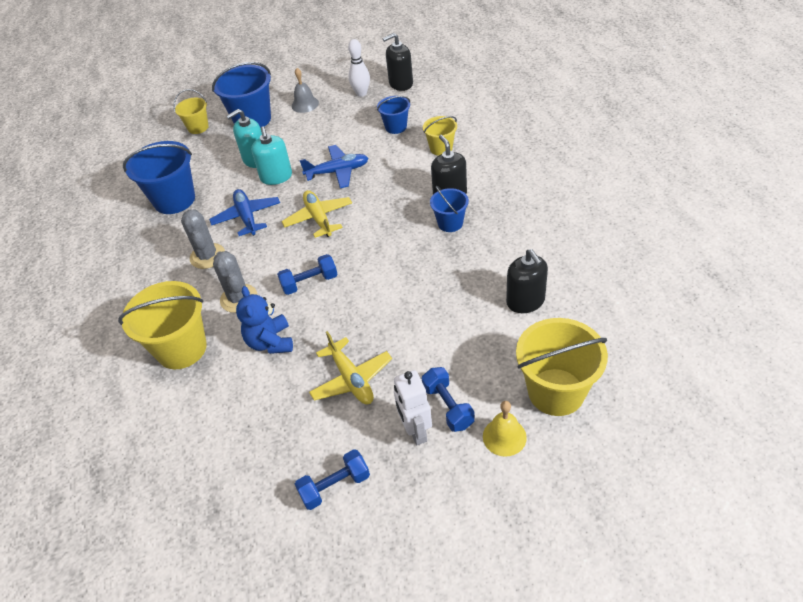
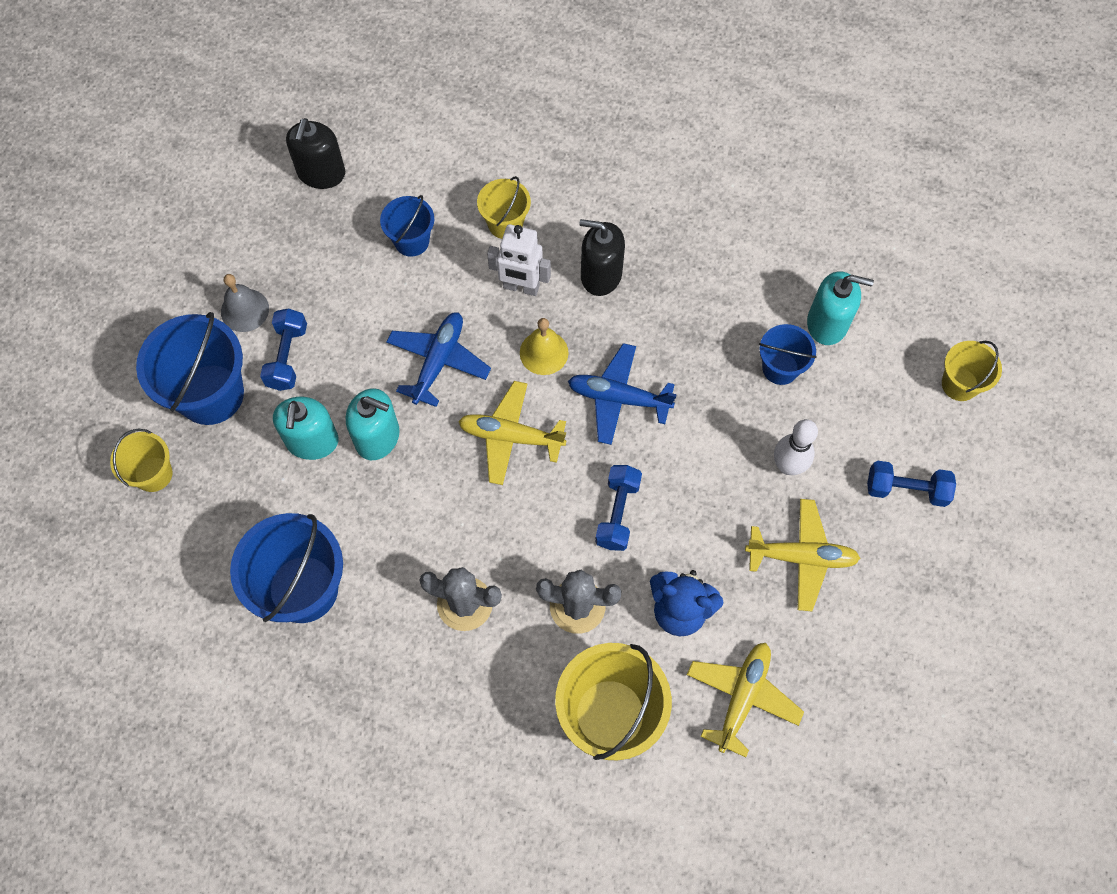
camera: 60 degrees left, 20 degrees up
blue plane [209,189,280,236] -> blue plane moved to [568,343,677,445]
blue dumbbell [295,449,370,510] -> blue dumbbell moved to [260,308,307,391]
white bowling pin [348,39,370,97] -> white bowling pin moved to [774,419,818,475]
white robot [394,370,432,445] -> white robot moved to [487,224,551,296]
blue bucket [430,185,469,232] -> blue bucket moved to [759,324,817,385]
yellow bell [483,401,527,457] -> yellow bell moved to [520,318,569,375]
black soap dispenser [506,249,548,313] -> turquoise soap dispenser [807,271,874,345]
yellow bucket [516,318,608,416] -> yellow bucket [942,341,1002,401], size x0.56
none -> yellow plane [687,643,804,757]

